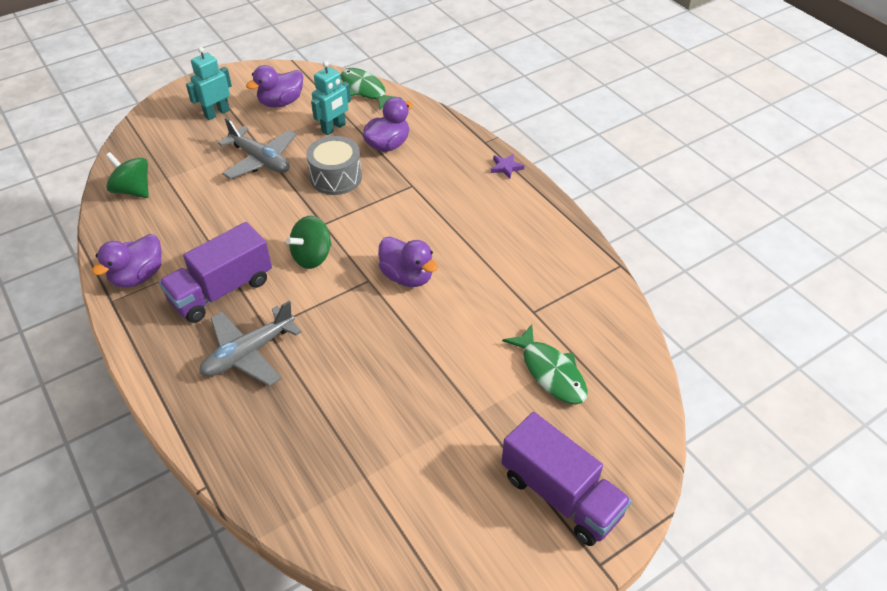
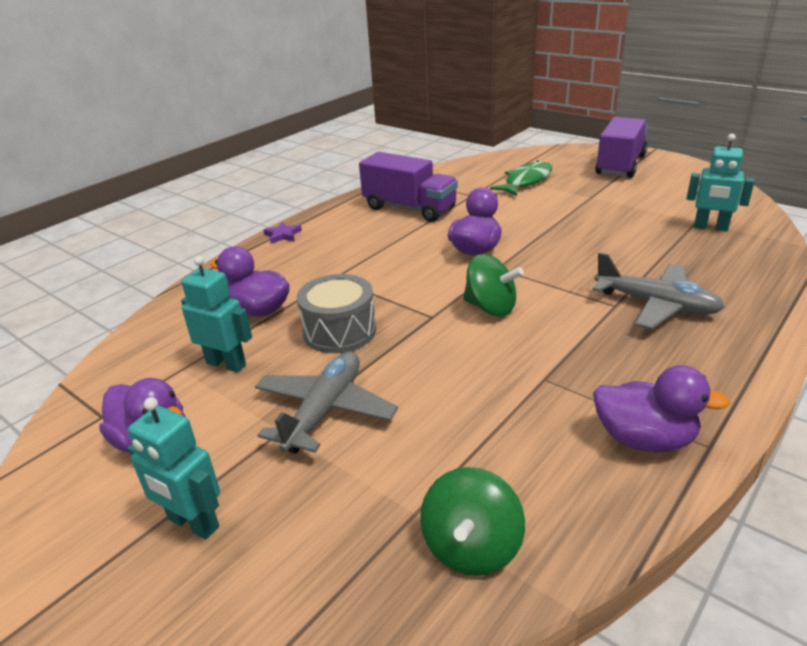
camera: 105 degrees left, 15 degrees down
purple truck [159,222,272,323] -> purple truck moved to [359,152,458,222]
green fish [341,68,402,110] -> none
none -> turquoise robot [687,134,755,231]

